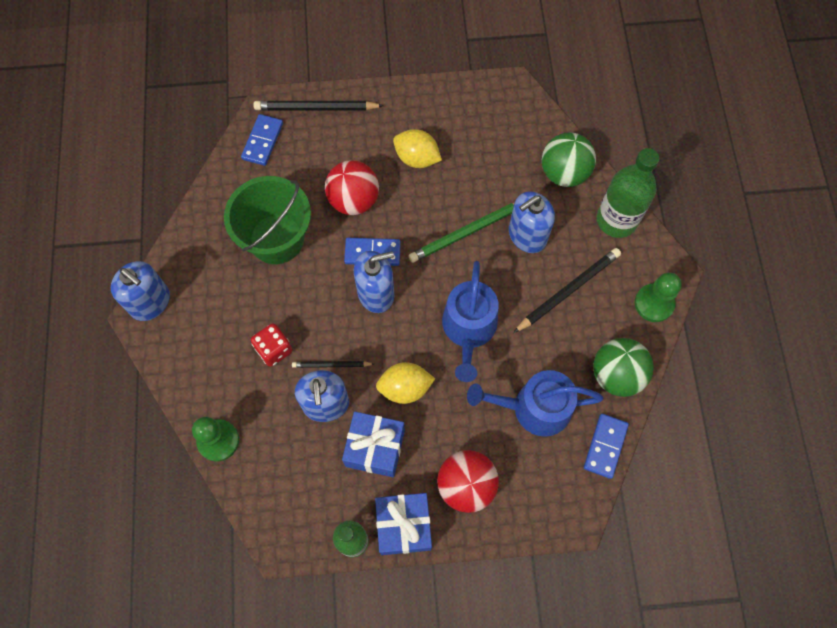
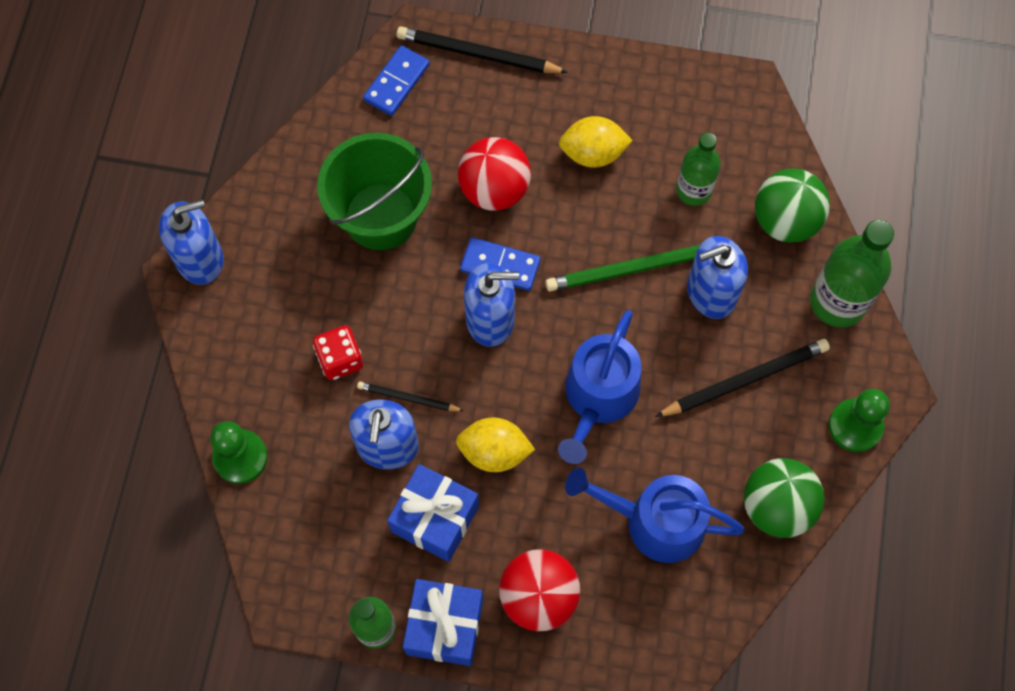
camera: 15 degrees right, 0 degrees up
blue soap dispenser [111,261,170,321] -> blue soap dispenser turned 75 degrees counterclockwise [159,199,224,285]
yellow lemon [393,129,442,168] -> yellow lemon turned 45 degrees counterclockwise [559,116,633,168]
blue domino [584,414,629,479] -> none
none -> green bottle [676,133,721,206]

